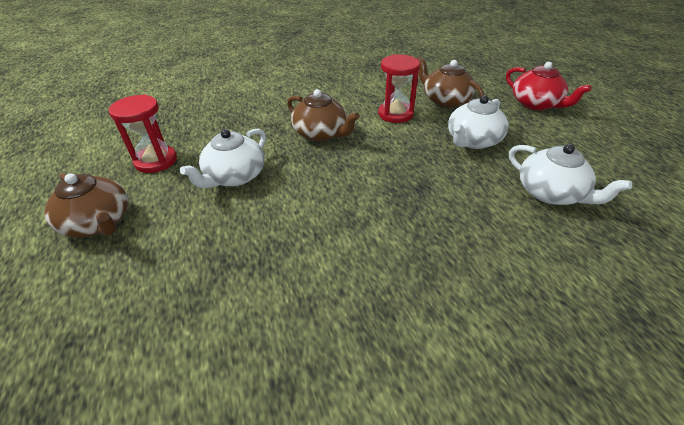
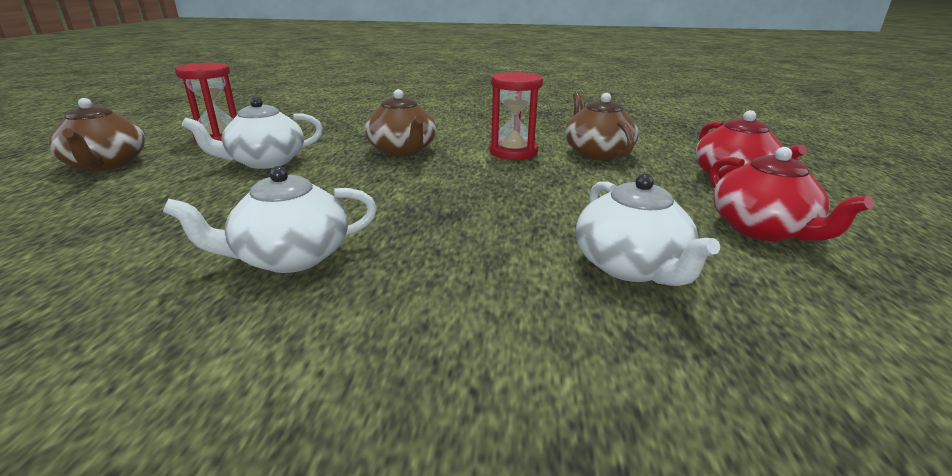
camera: 25 degrees right, 15 degrees down
white teapot [448,95,509,149] -> white teapot moved to [163,166,377,273]
none -> red teapot [710,147,874,241]

